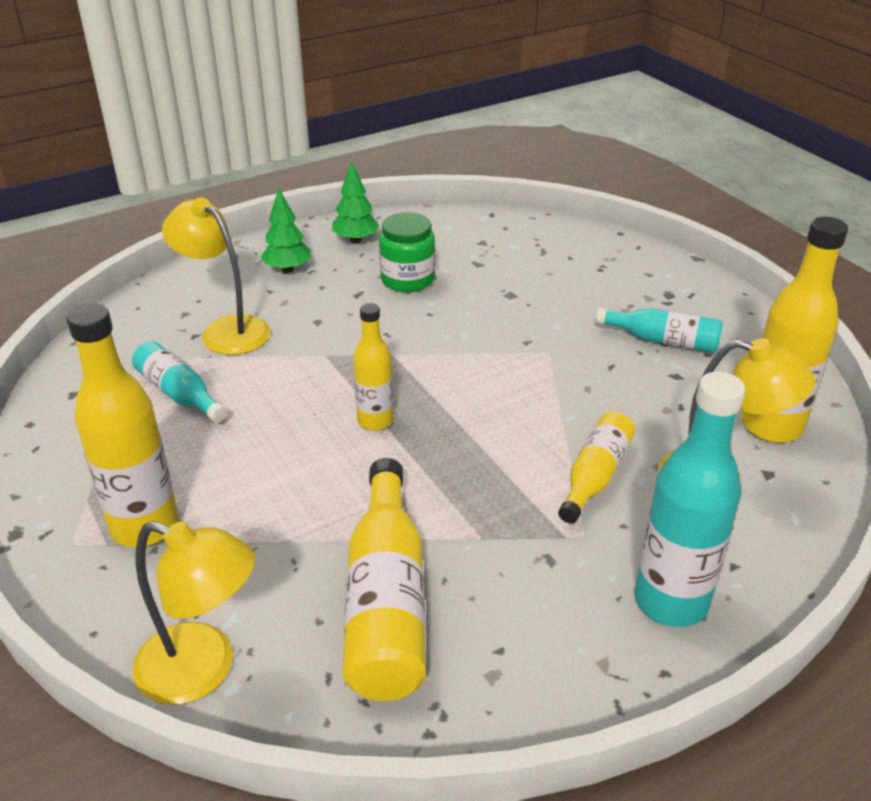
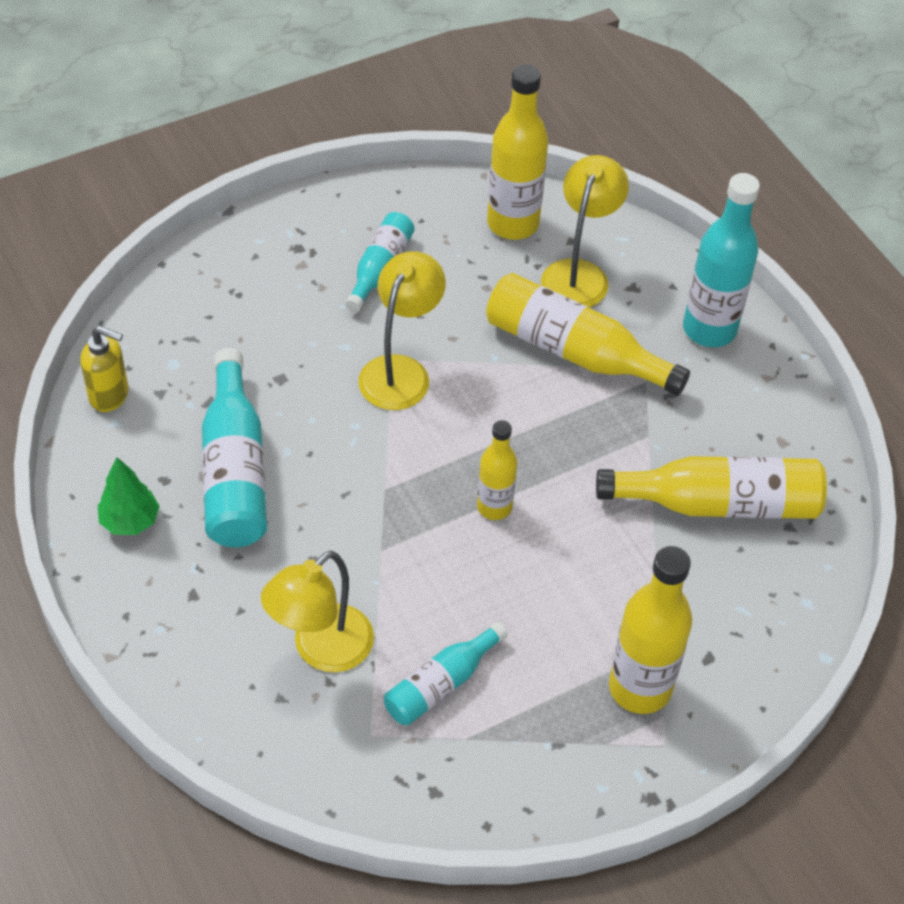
camera: 90 degrees left, 15 degrees up
yellow lamp [132,521,255,705] -> yellow lamp moved to [358,252,446,410]
green tree [261,188,310,272] -> none
green jar [379,212,435,292] -> turquoise bottle [202,348,267,547]
yellow bottle [558,411,635,523] -> yellow bottle [486,273,690,396], size x1.67
none -> yellow soap dispenser [80,326,128,412]

